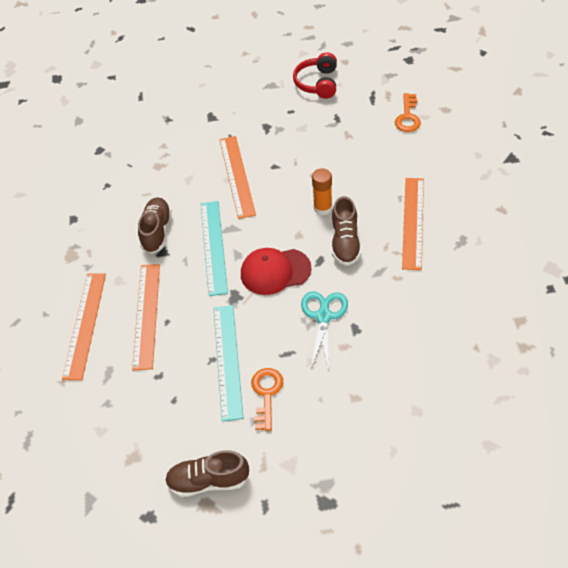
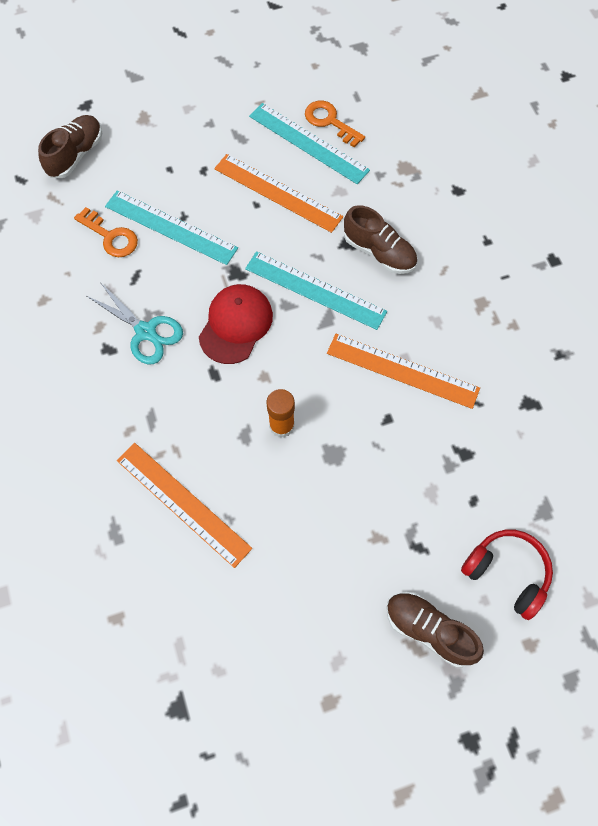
camera: 120 degrees right, 15 degrees up
orange ruler [62,273,106,380] -> turquoise ruler [249,103,370,184]
brown shoe [332,196,361,266] -> brown shoe moved to [386,592,484,667]
orange key [395,93,421,132] -> orange key moved to [305,100,365,148]

